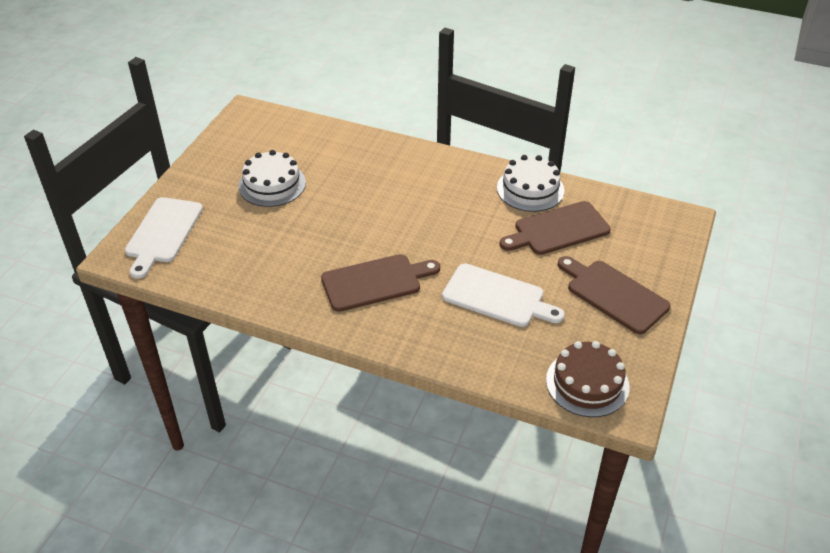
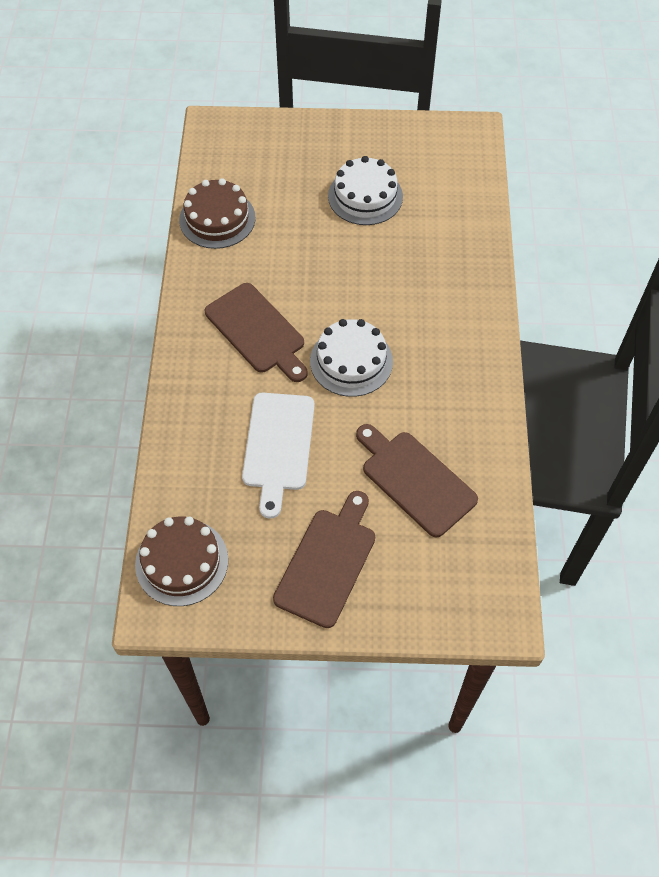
camera: 70 degrees right, 15 degrees up
white cutting board [125,197,203,279] -> none
white cake [497,155,564,212] -> white cake moved to [310,319,393,397]
none -> brown cake [179,178,256,249]

